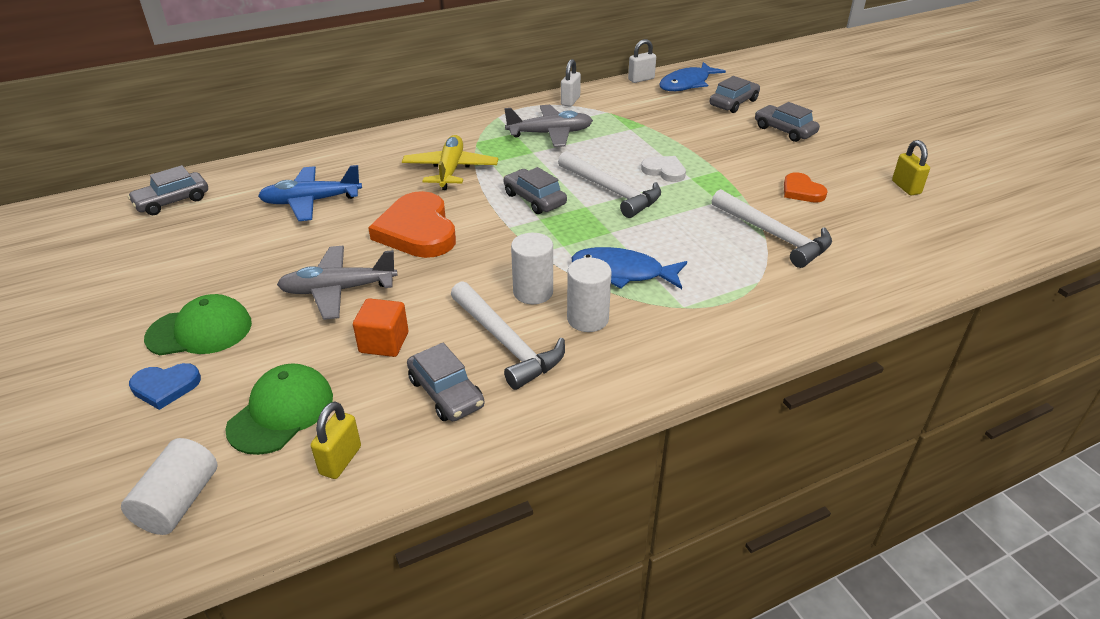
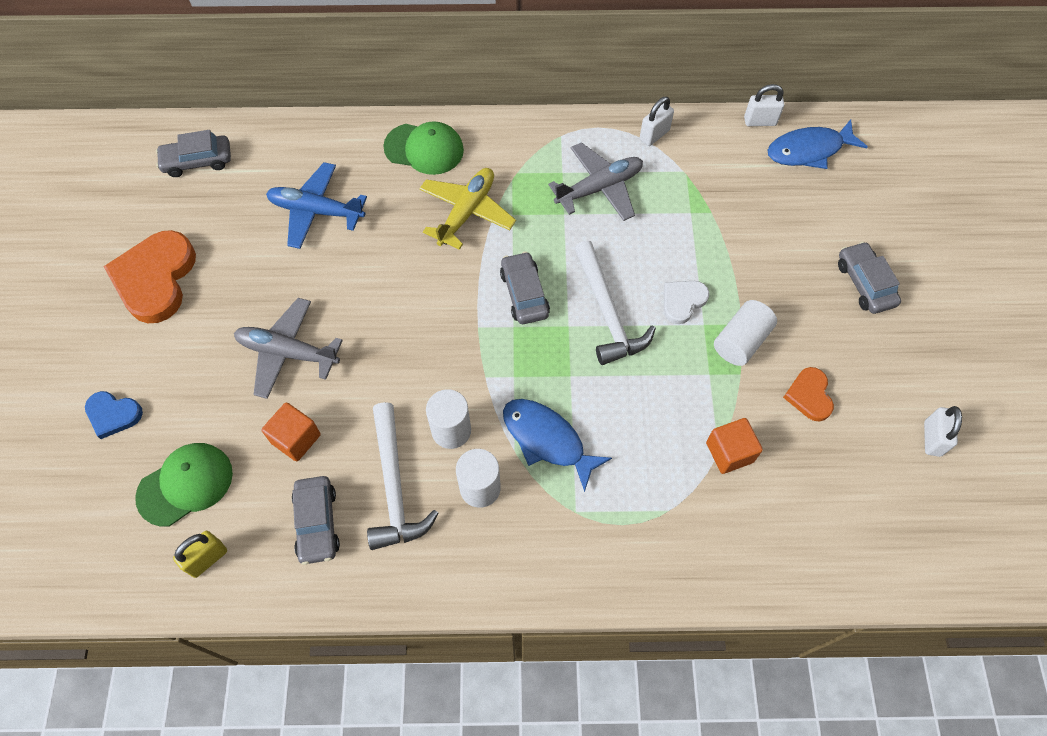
camera: 25 degrees right, 25 degrees up
white cylinder [121,438,218,535] -> white cylinder moved to [714,300,777,366]
green cap [144,294,252,355] -> green cap moved to [383,121,464,175]
orange heart [368,191,456,258] -> orange heart moved to [103,230,196,323]
grey plane [504,105,593,147] -> grey plane turned 45 degrees counterclockwise [548,142,643,221]
white heart [641,156,686,182] -> white heart turned 105 degrees counterclockwise [664,281,709,324]
grey car [710,76,760,113] -> none
white hammer [712,189,832,268] -> orange cube [706,418,763,474]
yellow padlock [892,140,930,195] -> white padlock [924,406,962,457]

